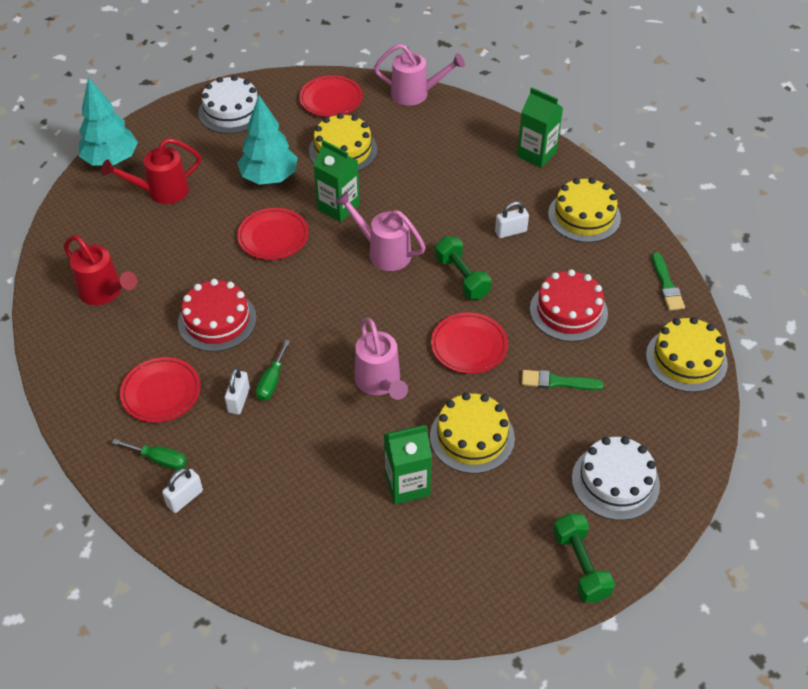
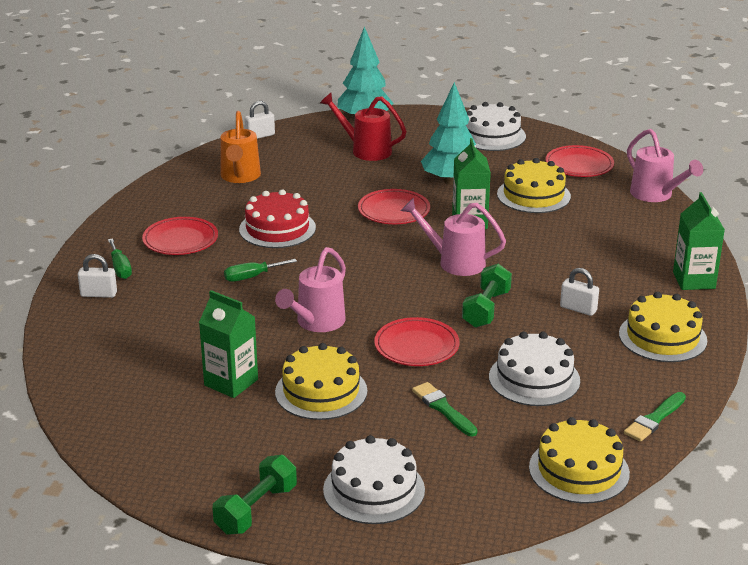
camera: 50 degrees right, 20 degrees down
red watering can [64,235,137,305] -> orange watering can [221,111,261,183]
white padlock [225,368,250,415] -> white padlock moved to [244,101,275,139]
pink watering can [335,191,426,271] -> pink watering can turned 60 degrees counterclockwise [401,198,506,276]
red cake [530,269,608,342] -> white cake [489,332,580,406]

